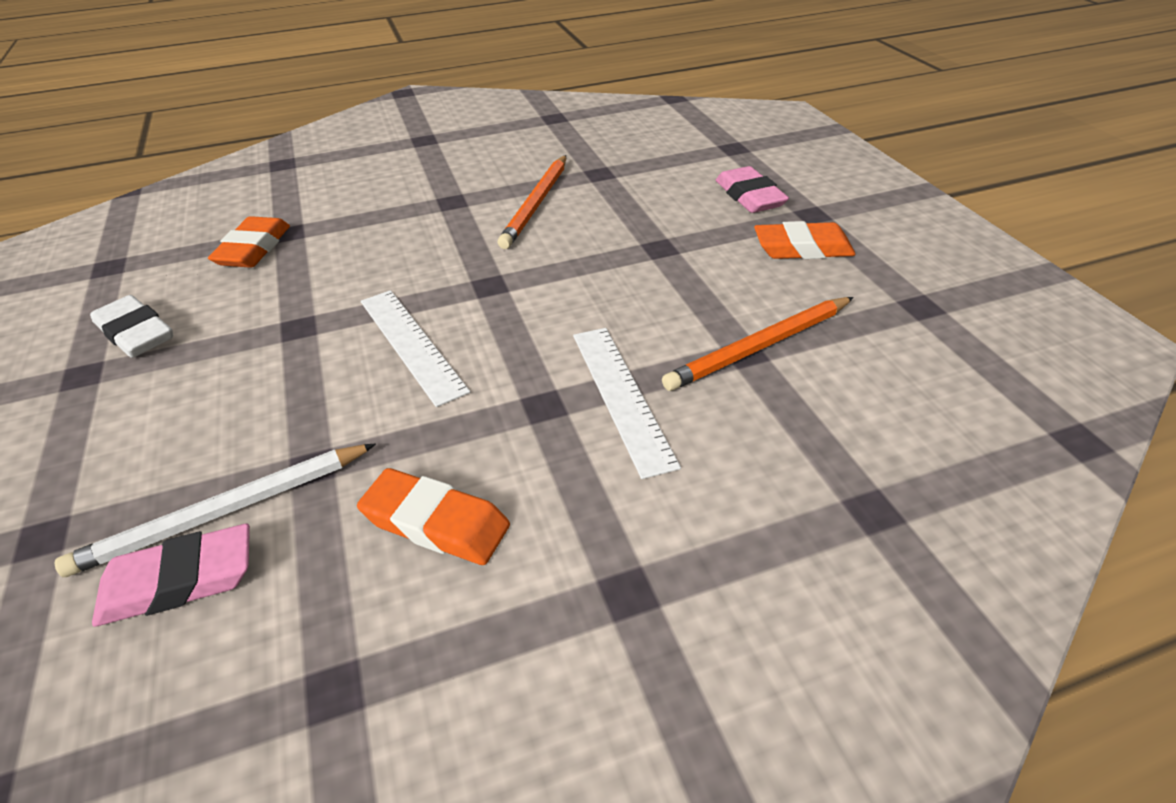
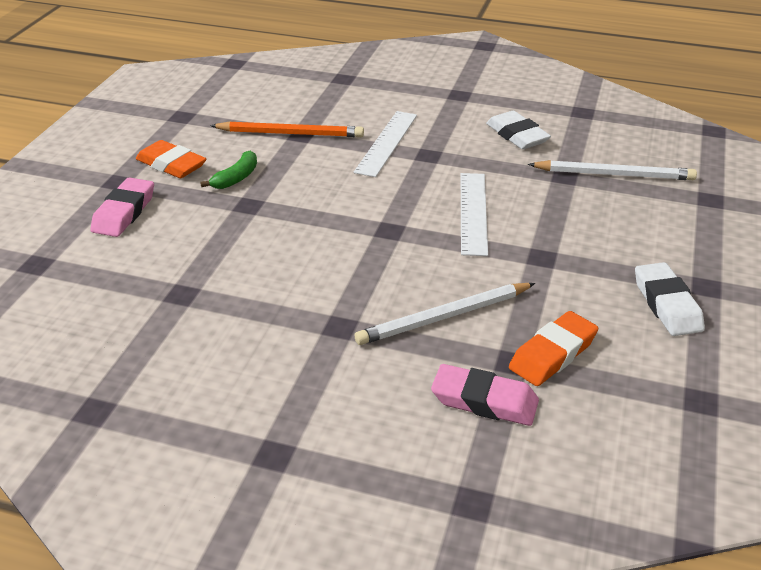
camera: 145 degrees left, 5 degrees down
pink eraser [92,524,250,627] -> pink eraser moved to [431,364,539,426]
orange eraser [357,468,510,565] -> white eraser [486,111,551,149]
orange pencil [498,155,566,249] -> none
none -> green banana [200,151,257,189]
none -> white pencil [355,283,535,345]

